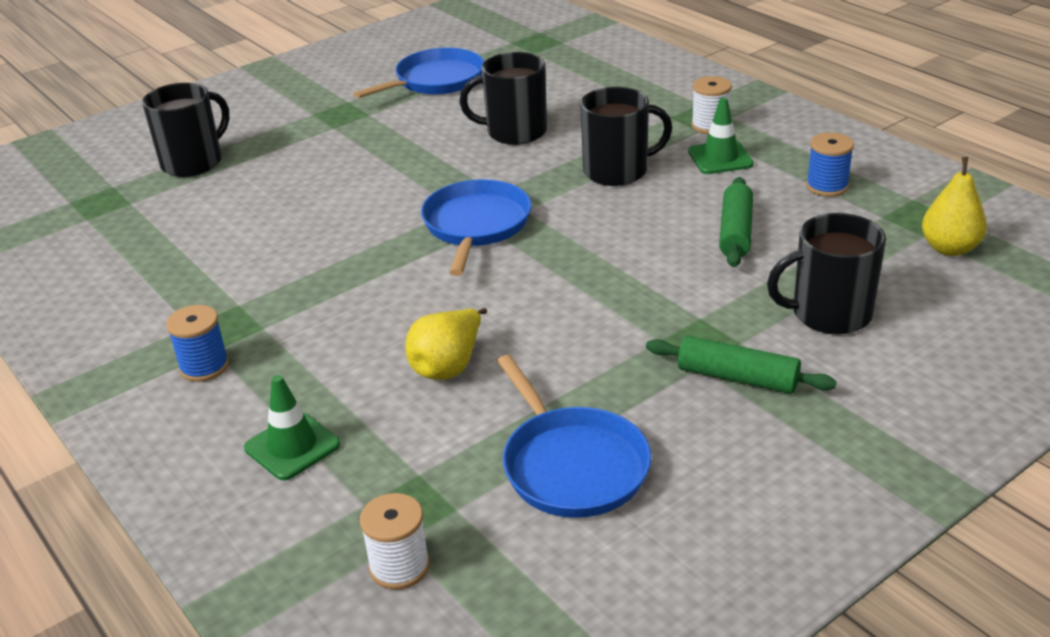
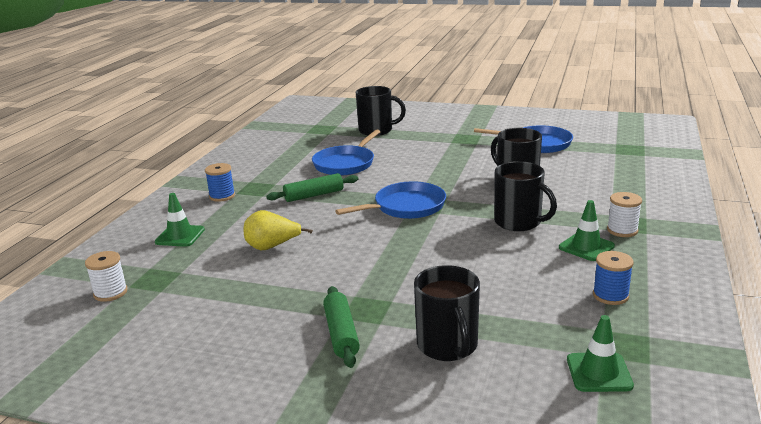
camera: 55 degrees right, 10 degrees down
blue pan [497,355,651,518] -> blue pan moved to [312,130,381,176]
green rolling pin [719,177,753,267] -> green rolling pin moved to [266,173,358,202]
black mug [767,213,886,335] -> black mug turned 150 degrees counterclockwise [414,265,480,361]
yellow pear [922,157,987,256] -> green traffic cone [567,315,634,392]

